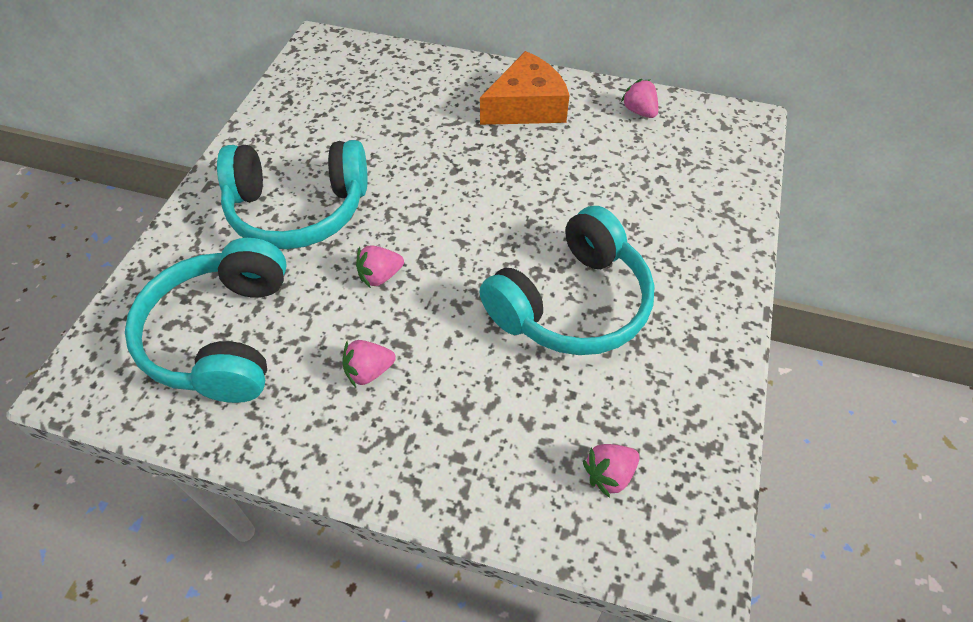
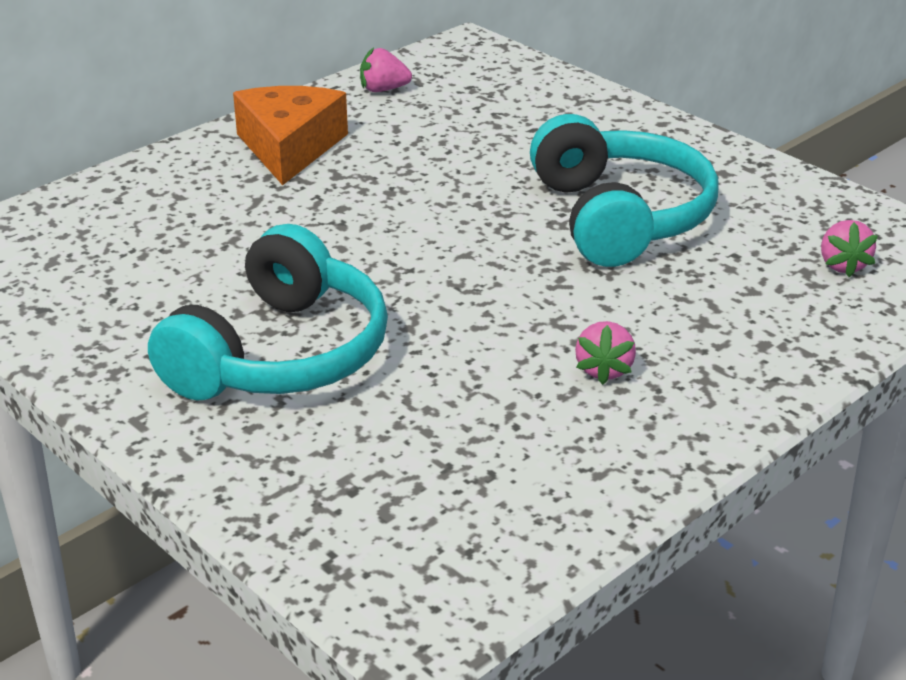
camera: 60 degrees left, 20 degrees down
turquoise headphones [125,238,287,403] -> none
pink strawberry [356,246,404,288] -> none

